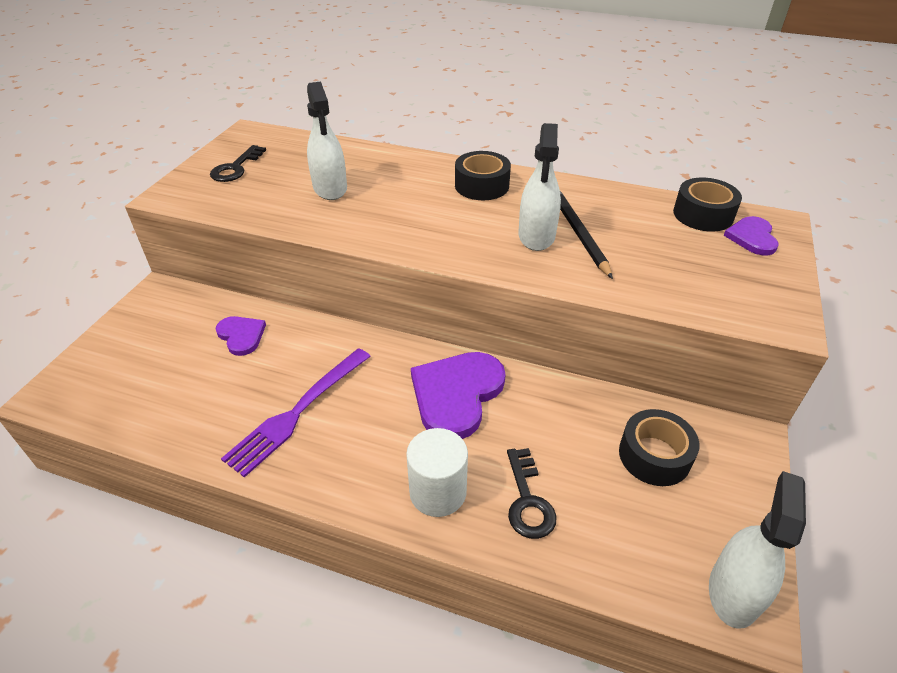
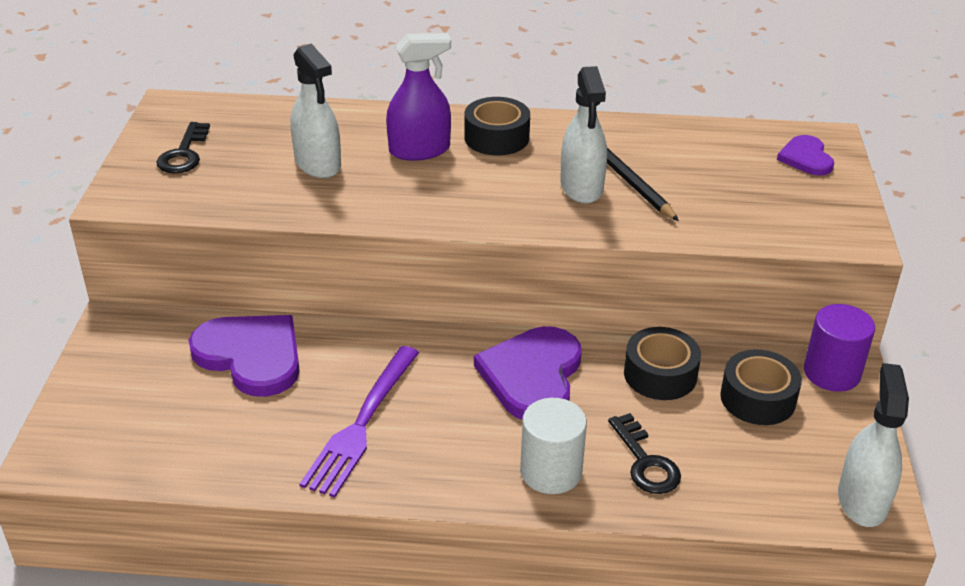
camera: 15 degrees left, 5 degrees down
purple heart [216,316,266,356] -> purple heart [189,315,300,397], size x1.81
black tape [673,178,742,232] -> black tape moved to [624,327,701,400]
none -> purple spray bottle [386,33,451,161]
none -> purple cylinder [804,304,875,392]

